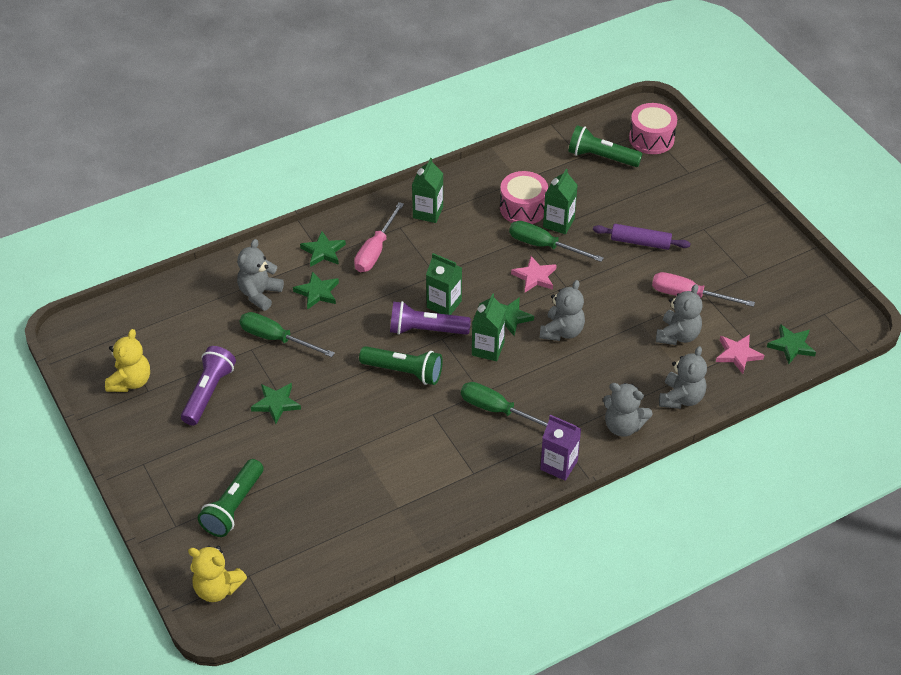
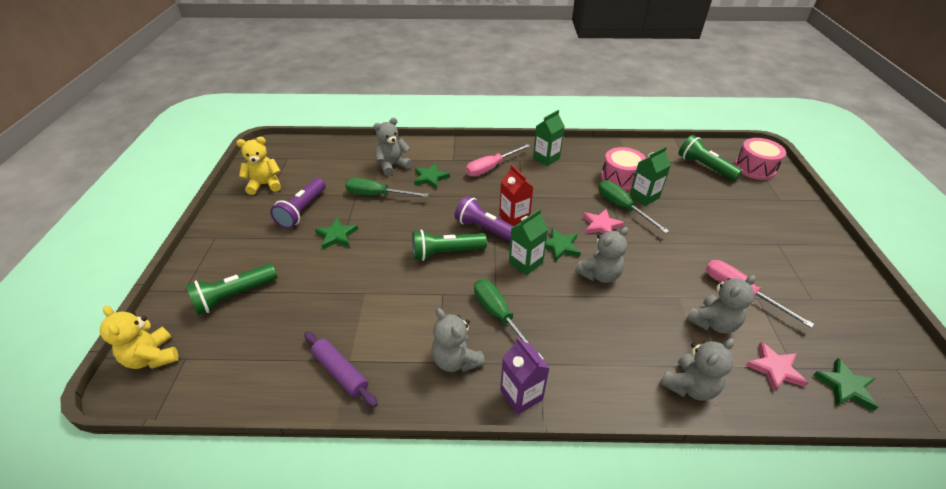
camera: 30 degrees right, 5 degrees down
yellow teddy bear [105,329,150,392] -> yellow teddy bear turned 150 degrees counterclockwise [236,137,281,195]
purple flashlight [181,346,236,425] -> purple flashlight turned 150 degrees clockwise [270,178,326,229]
green screwdriver [239,312,335,357] -> green screwdriver turned 45 degrees counterclockwise [345,178,429,197]
green star [300,231,346,267] -> none
green flashlight [359,346,443,385] -> green flashlight turned 120 degrees clockwise [412,229,487,261]
green carton [426,253,462,315] -> red carton [499,165,533,226]
purple rolling pin [593,224,691,250] -> purple rolling pin moved to [304,331,378,407]
grey teddy bear [603,383,653,437] -> grey teddy bear moved to [432,308,485,372]

